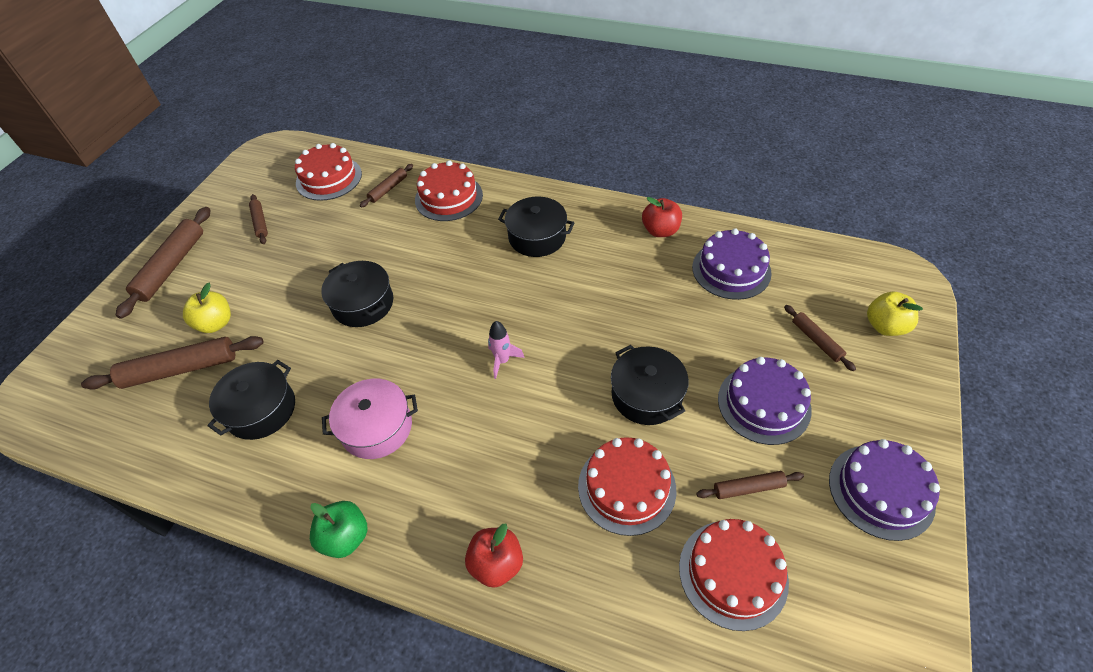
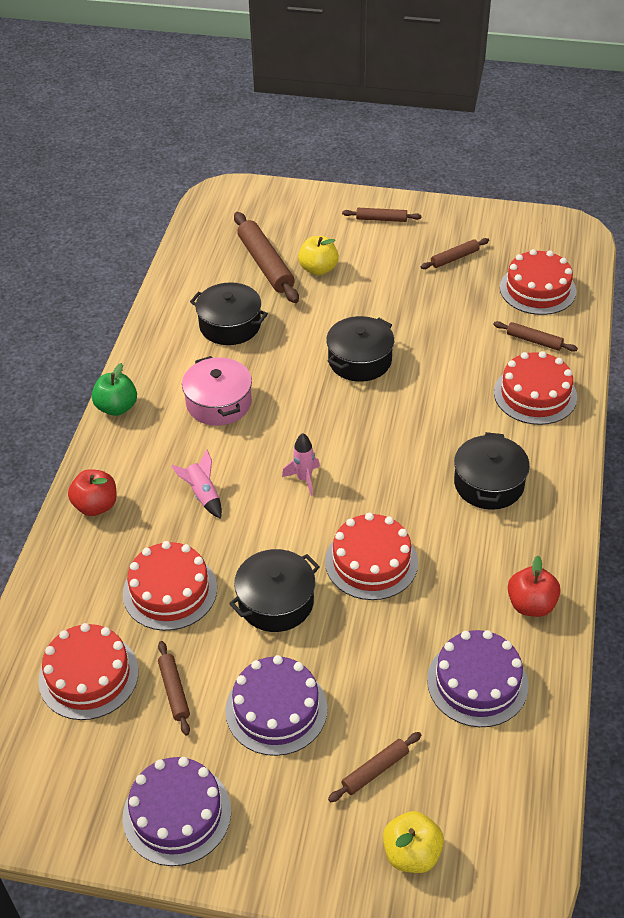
camera: 80 degrees right, 5 degrees down
brown rolling pin [116,207,210,319] -> brown rolling pin [342,208,421,222], size x0.54
none -> pink rocket [171,450,222,519]
none -> red cake [325,513,418,600]

